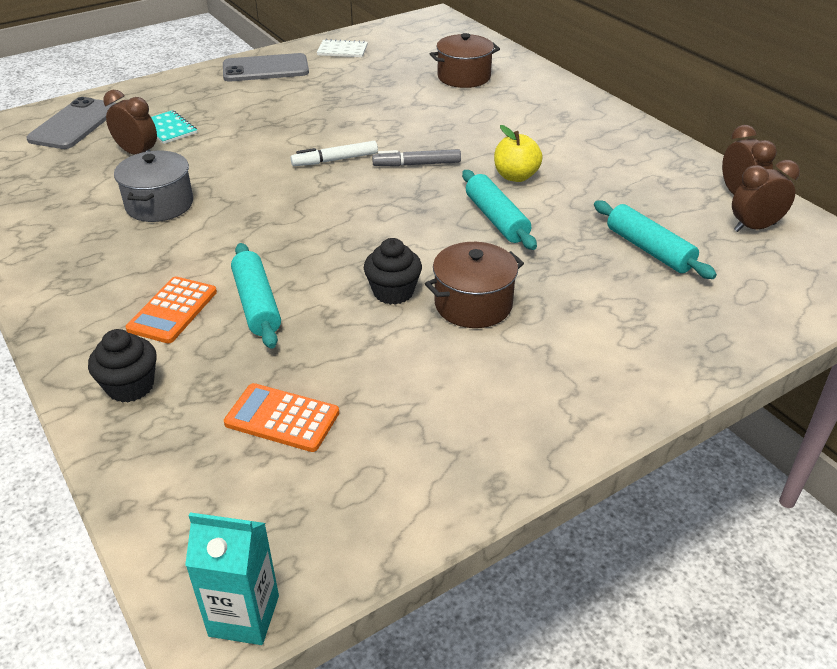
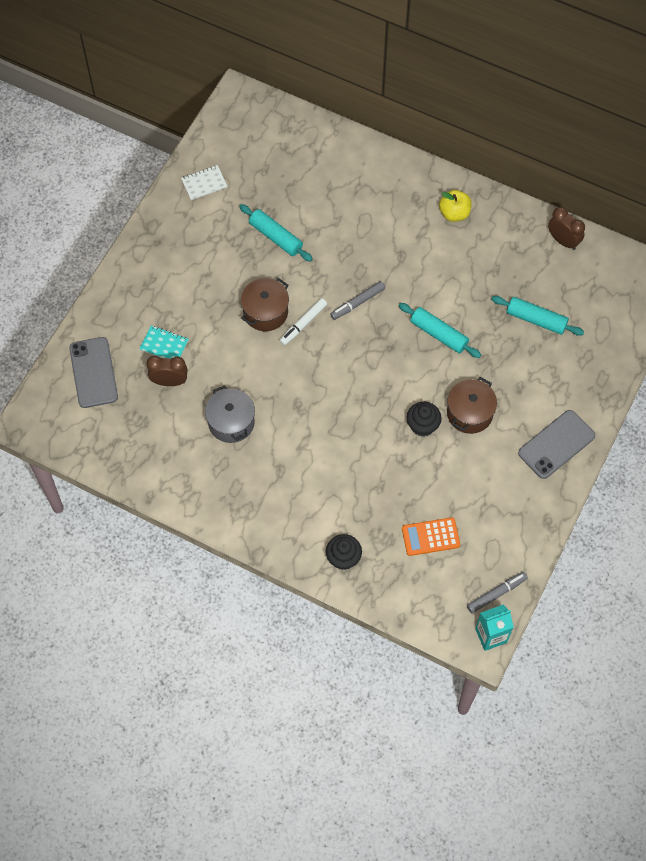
camera: 30 degrees left, 25 degrees up
orange calculator [126,276,217,344] -> none
grey phone [223,53,309,81] -> grey phone moved to [518,410,595,479]
turquoise rolling pin [231,243,281,349] -> turquoise rolling pin moved to [239,204,313,262]
brown pot [430,33,500,88] -> brown pot moved to [241,278,289,331]
yellow apple [494,125,543,182] -> yellow apple moved to [439,190,472,222]
brown clock [732,160,800,232] -> none
none -> grey marker [467,572,528,613]

